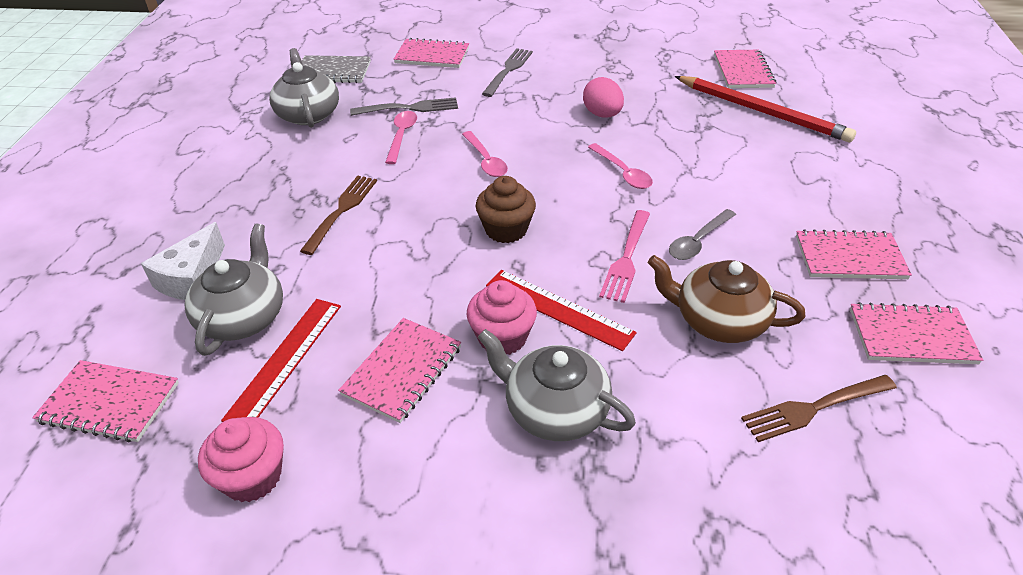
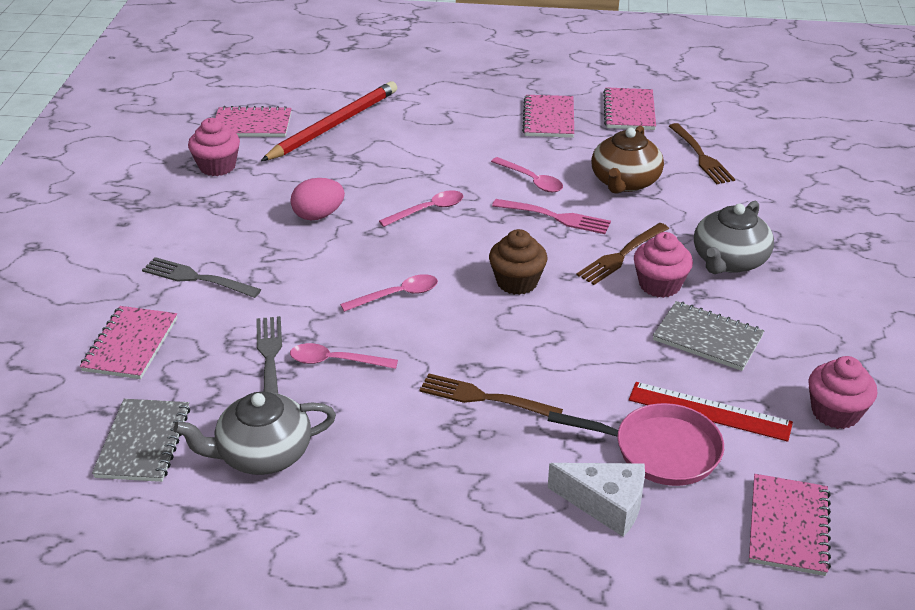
camera: 90 degrees left, 5 degrees down
grey teapot [185,223,283,356] -> pink pan [548,403,724,486]
pink notebook [338,318,461,423] -> grey notebook [653,301,765,371]
red ruler [486,270,637,351] -> brown fork [577,223,669,285]
grey spoon [669,209,736,260] -> pink spoon [491,157,563,192]
none -> pink cupcake [188,118,240,176]

